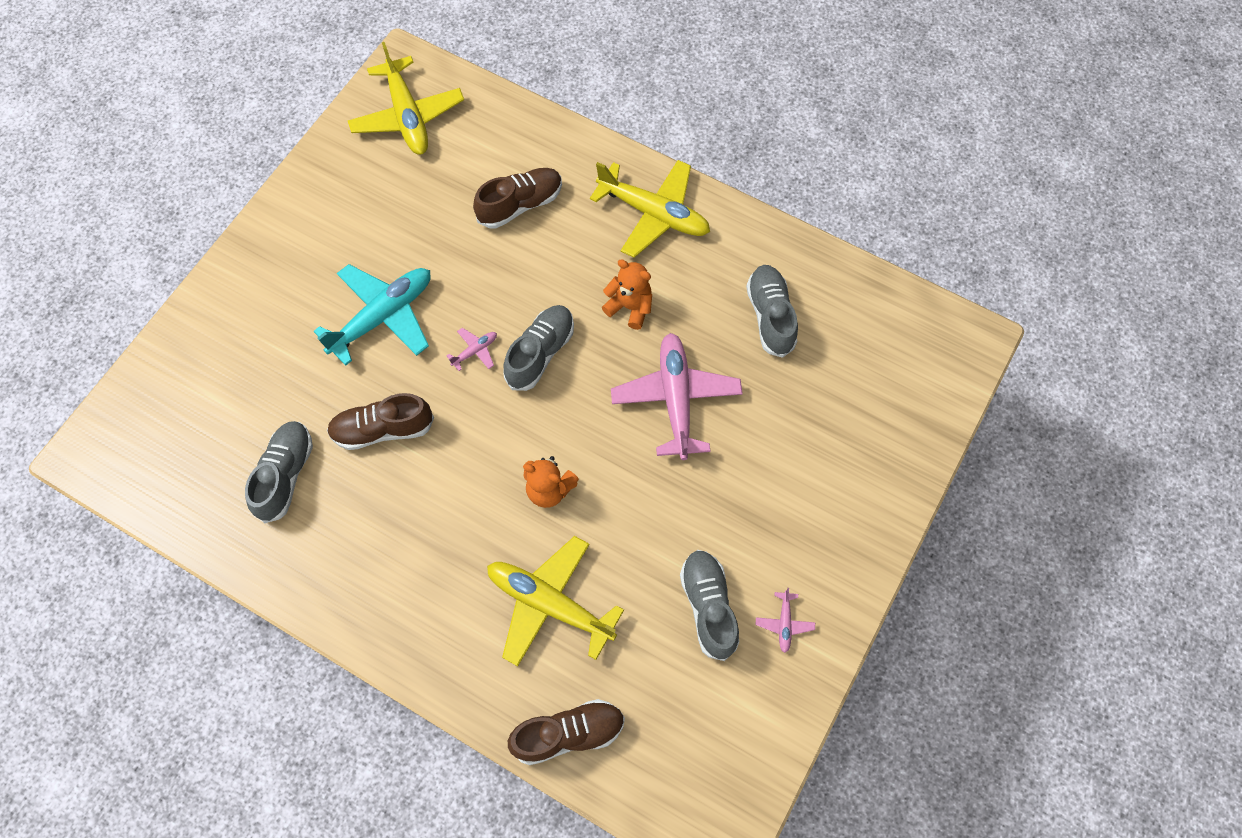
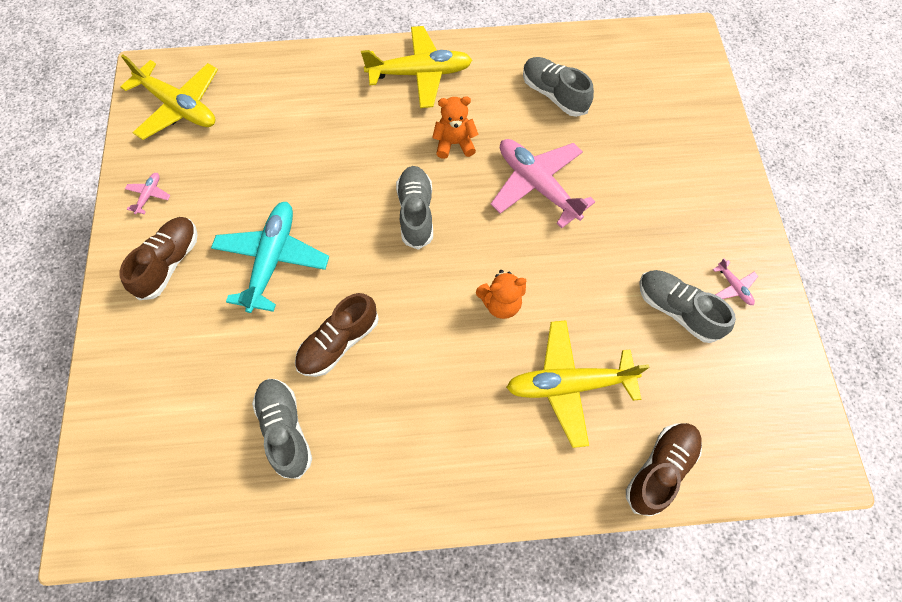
camera: 35 degrees left, 0 degrees up
pink plane [447,328,497,371] -> pink plane moved to [125,173,170,214]
brown shoe [473,168,562,228] -> brown shoe moved to [119,217,197,300]

